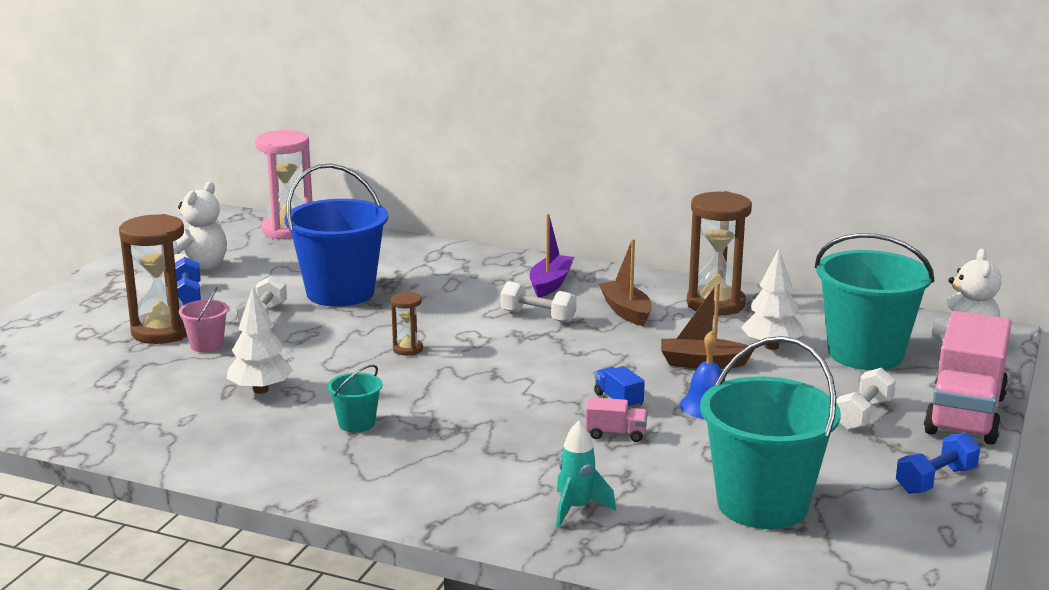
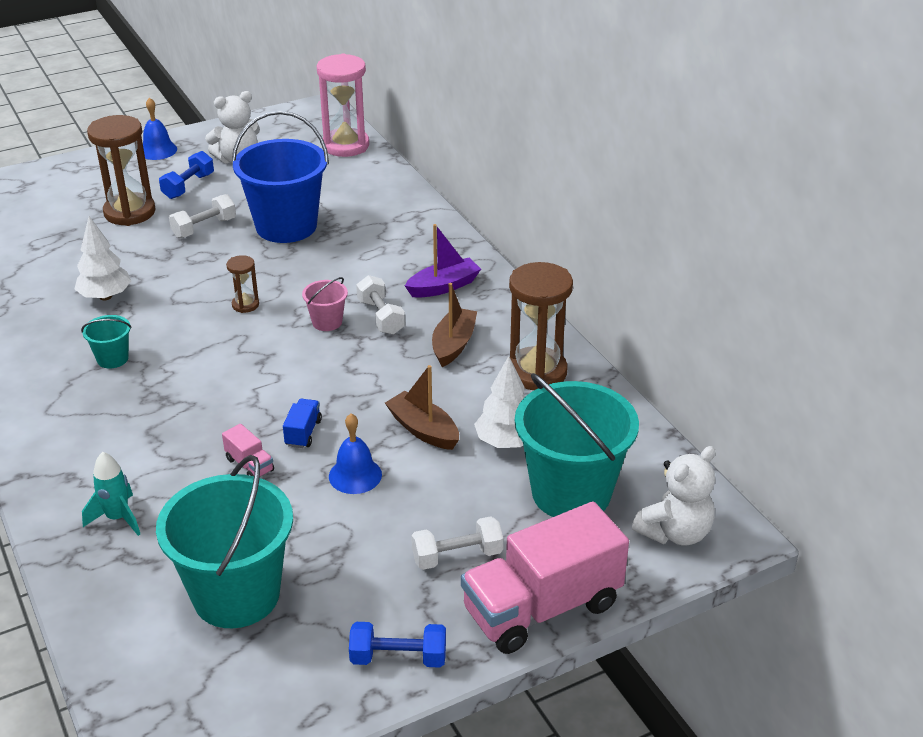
camera: 40 degrees right, 15 degrees up
pink bucket [179,287,229,352] -> pink bucket moved to [302,277,348,331]
none -> blue bell [143,97,177,160]

